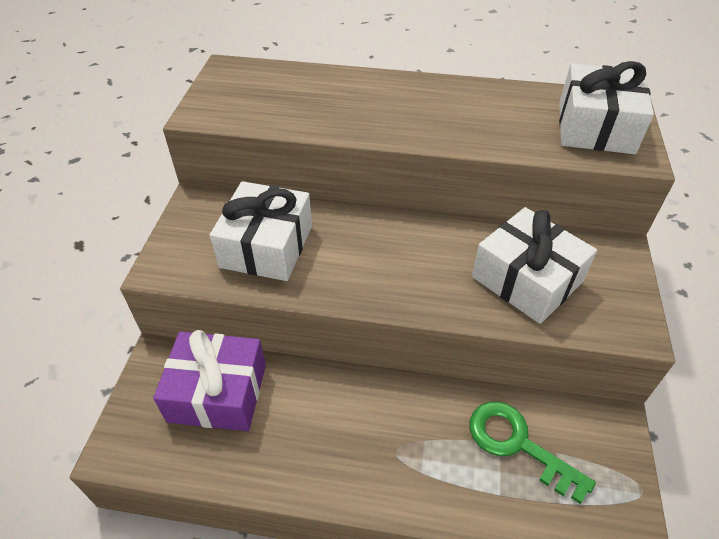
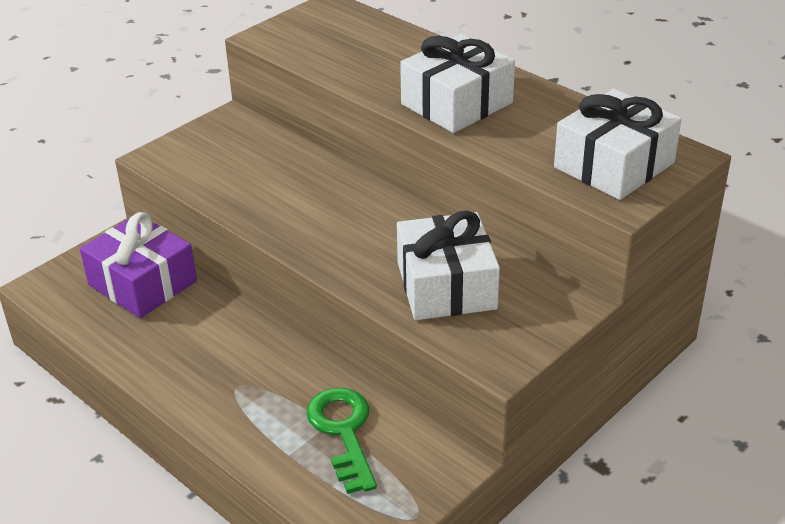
camera: 35 degrees right, 10 degrees down
white gift [210,181,312,281] -> white gift moved to [400,34,515,133]

